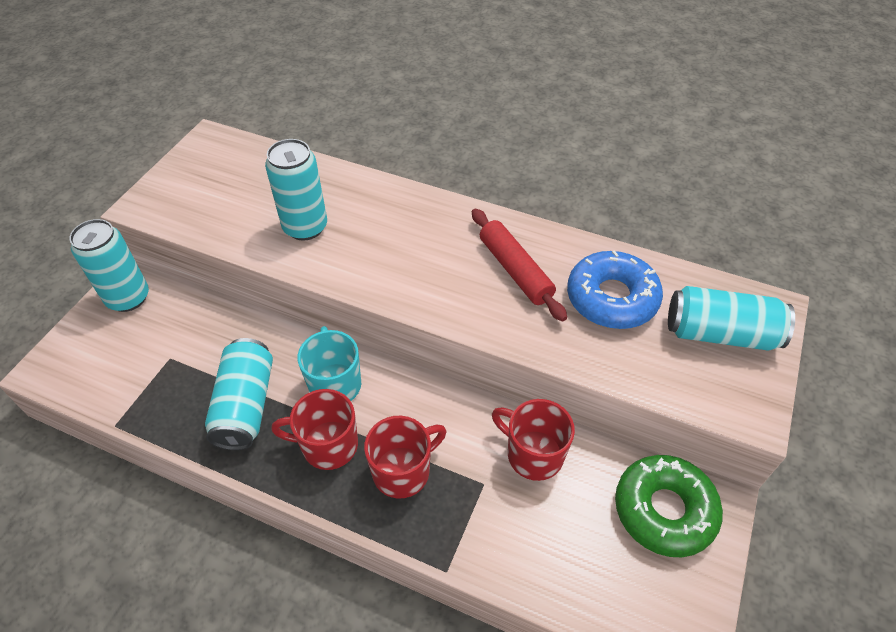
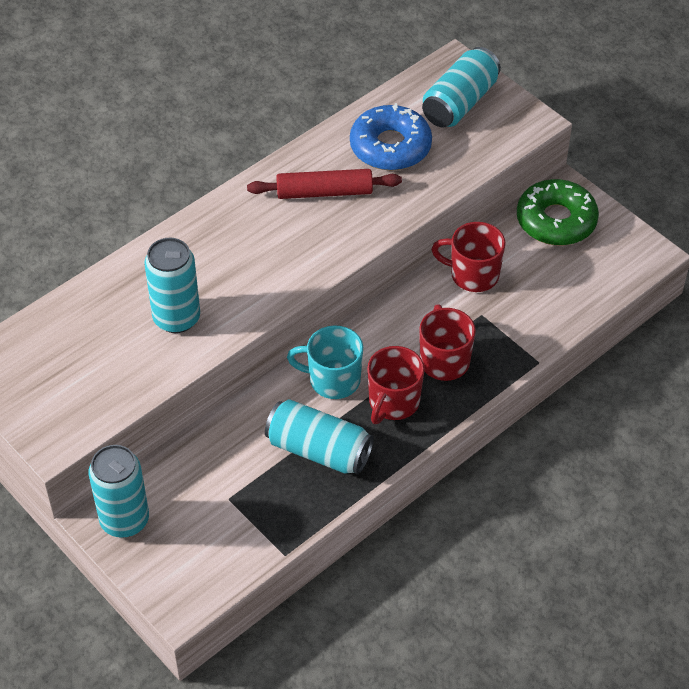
camera: 65 degrees left, 0 degrees up
red mug [492,399,575,481] -> red mug turned 45 degrees clockwise [431,222,506,292]

